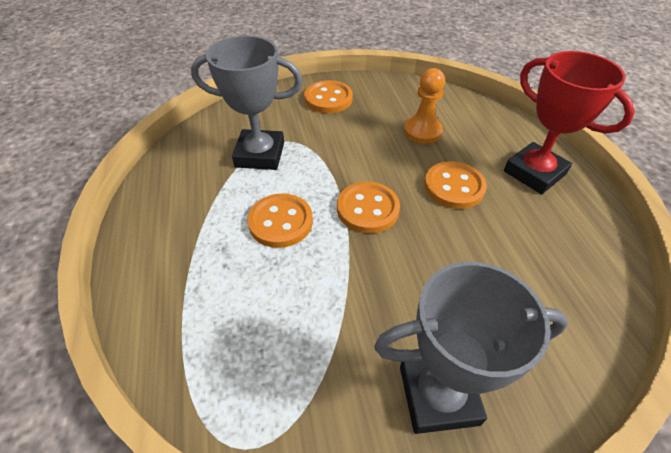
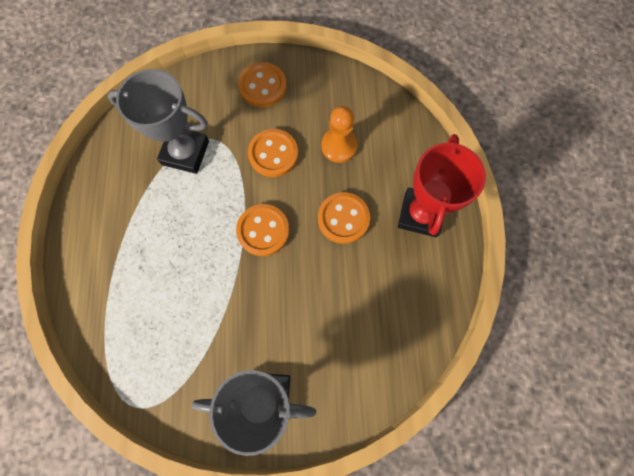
camera: 10 degrees right, 25 degrees up
orange button [247,193,313,248] -> orange button moved to [248,129,298,177]
red trophy [504,51,635,194] -> red trophy turned 45 degrees clockwise [398,134,486,237]

